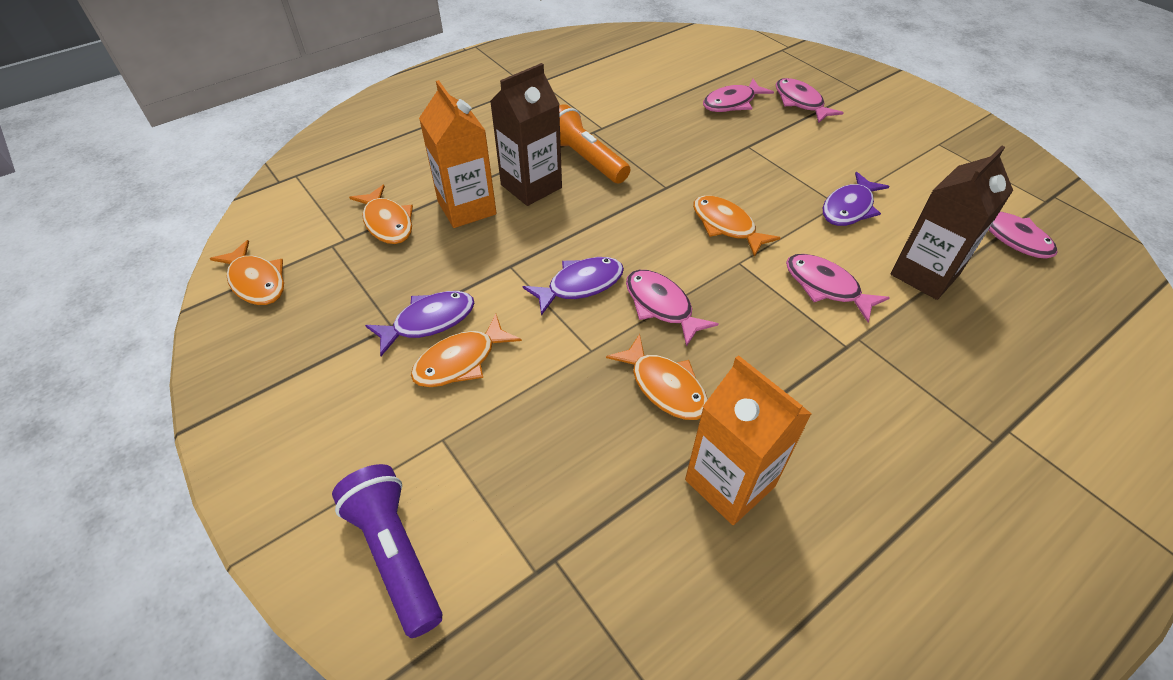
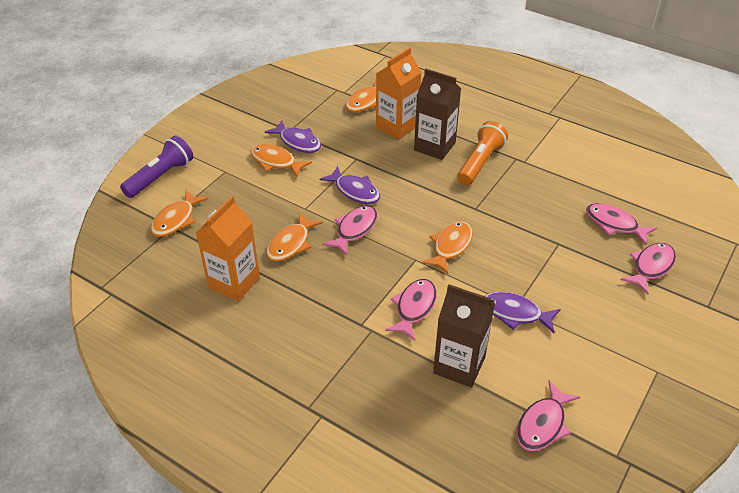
camera: 70 degrees right, 5 degrees down
orange fish [210,240,284,305] -> orange fish moved to [151,190,208,237]

